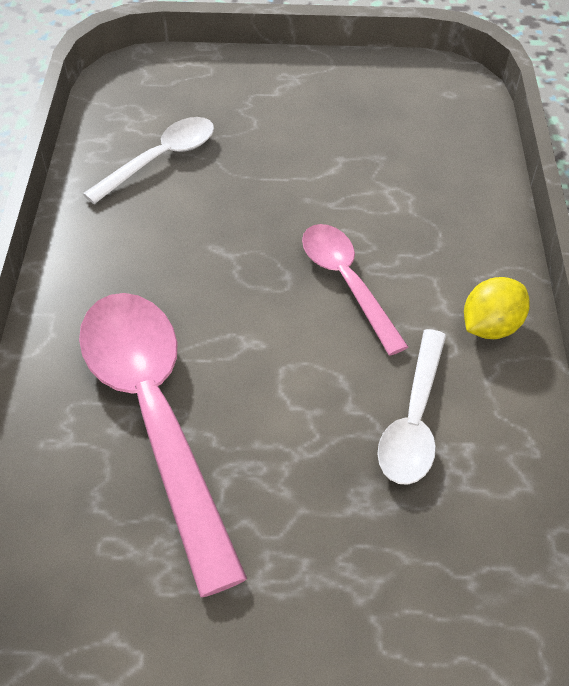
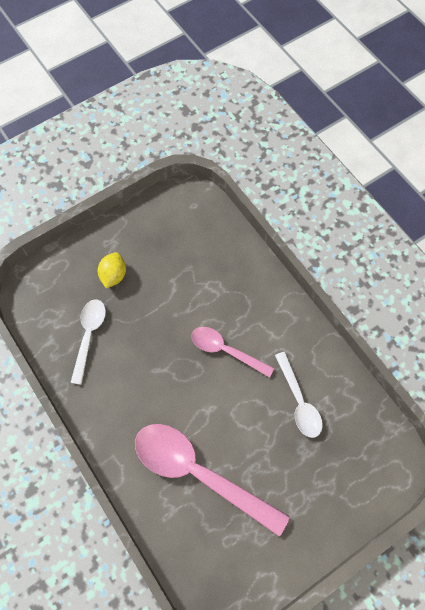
camera: 35 degrees left, 15 degrees up
yellow lemon [464,277,530,339] -> yellow lemon moved to [98,252,126,288]

